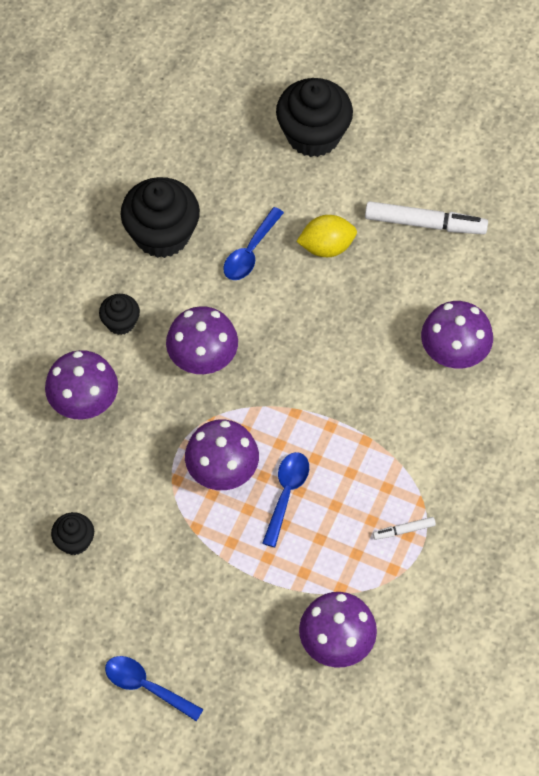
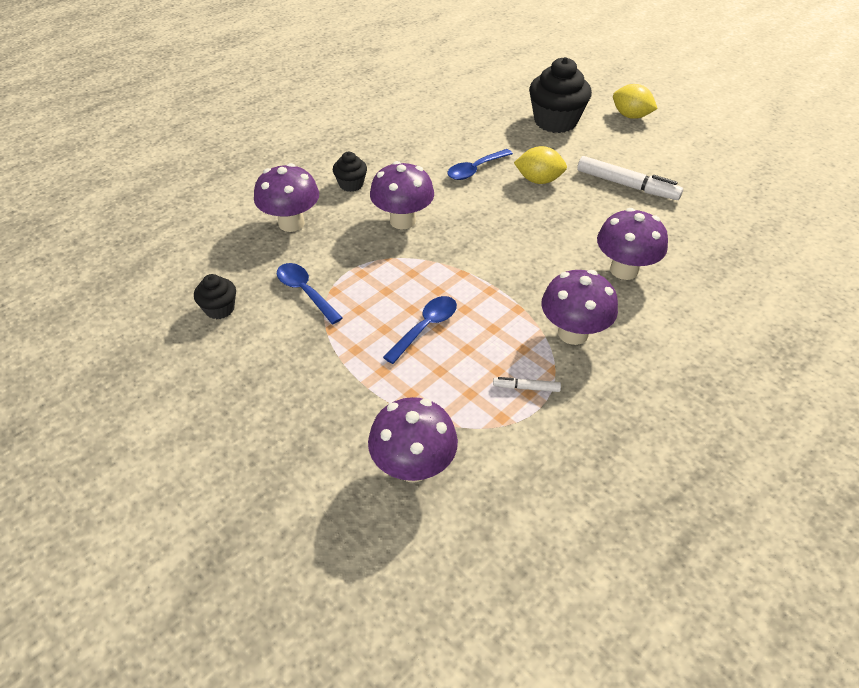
camera: 20 degrees right, 15 degrees down
blue spoon [105,656,204,721] -> blue spoon moved to [277,263,342,324]
black cupcake [121,177,200,258] -> none
purple mushroom [185,419,259,490] -> purple mushroom moved to [542,270,618,345]
none -> yellow lemon [613,84,658,119]

